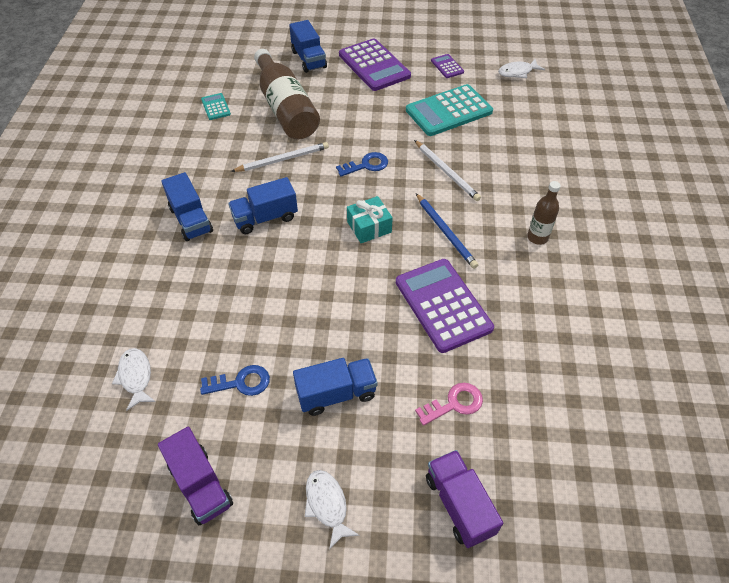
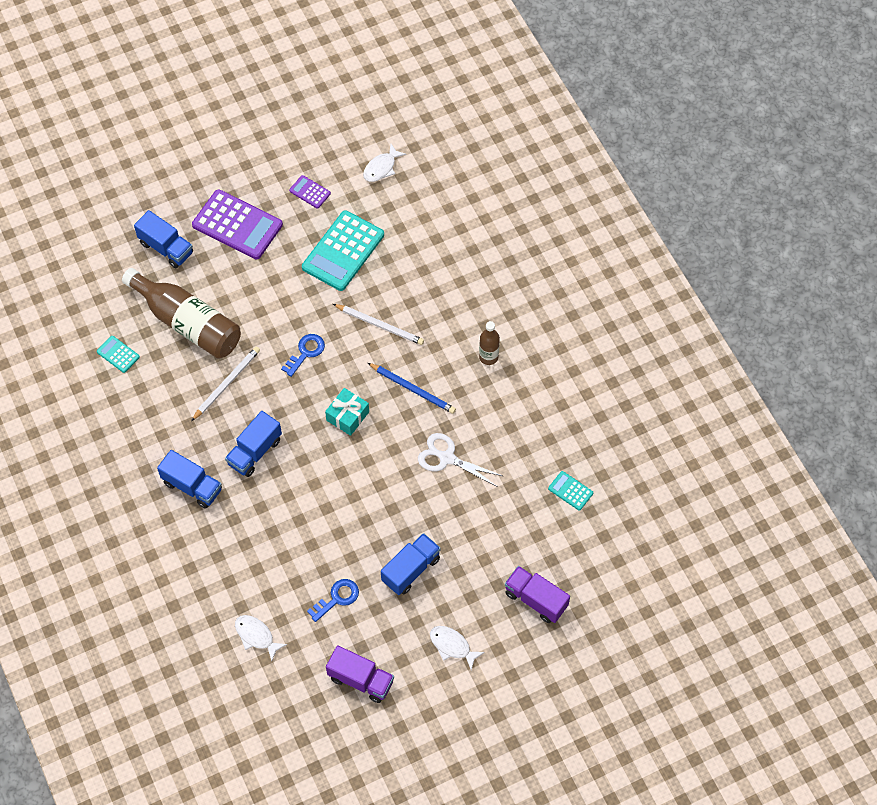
camera: 30 degrees left, 10 degrees up
purple calculator [396,259,494,353] -> white scissors [418,433,503,487]
pink key [415,383,483,426] -> none
none -> turquoise calculator [548,471,593,511]

